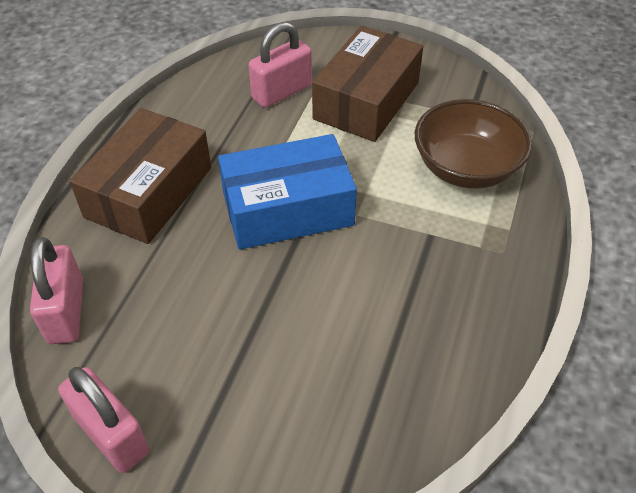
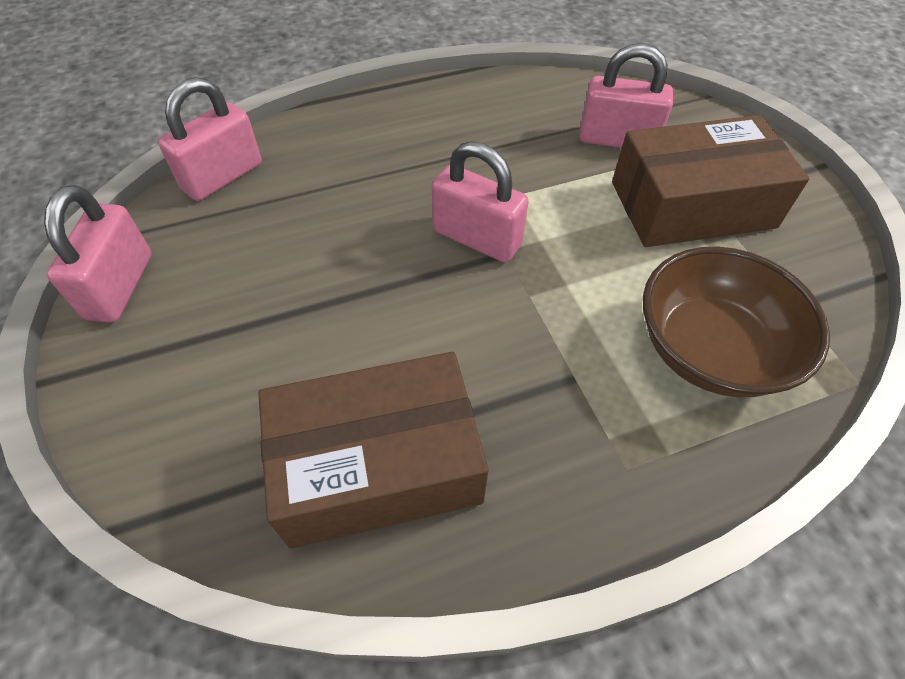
camera: 50 degrees right, 5 degrees up
brown box [70,108,211,244] -> brown box moved to [258,352,489,548]
blue box [218,134,357,250] -> pink padlock [432,141,529,263]

